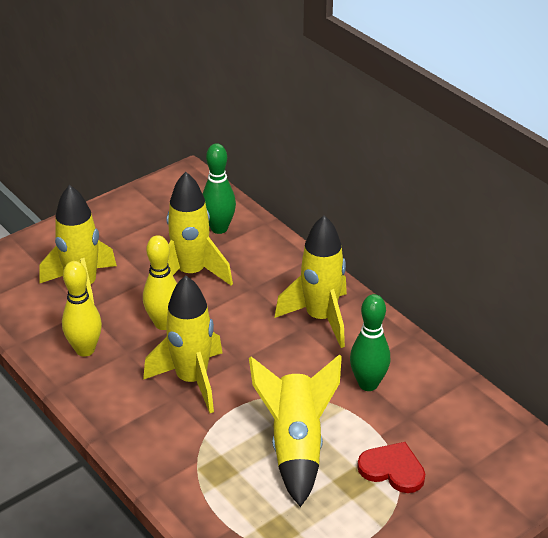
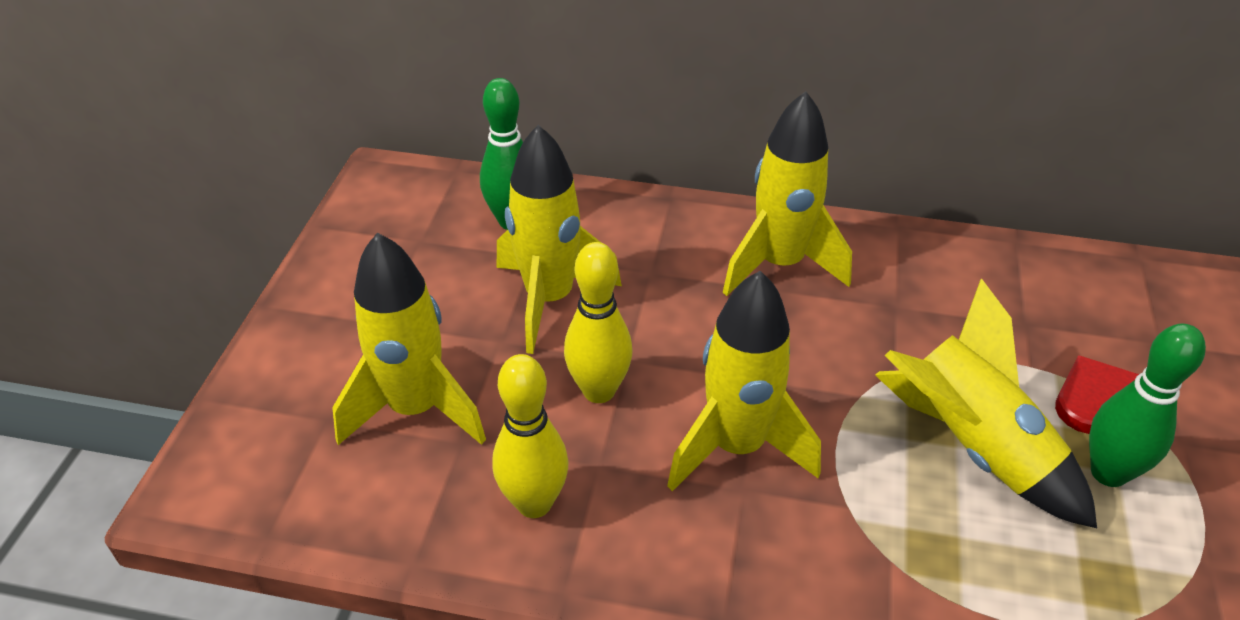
camera: 40 degrees left, 5 degrees up
green bowling pin [350,294,390,391] -> green bowling pin moved to [1089,324,1206,487]

